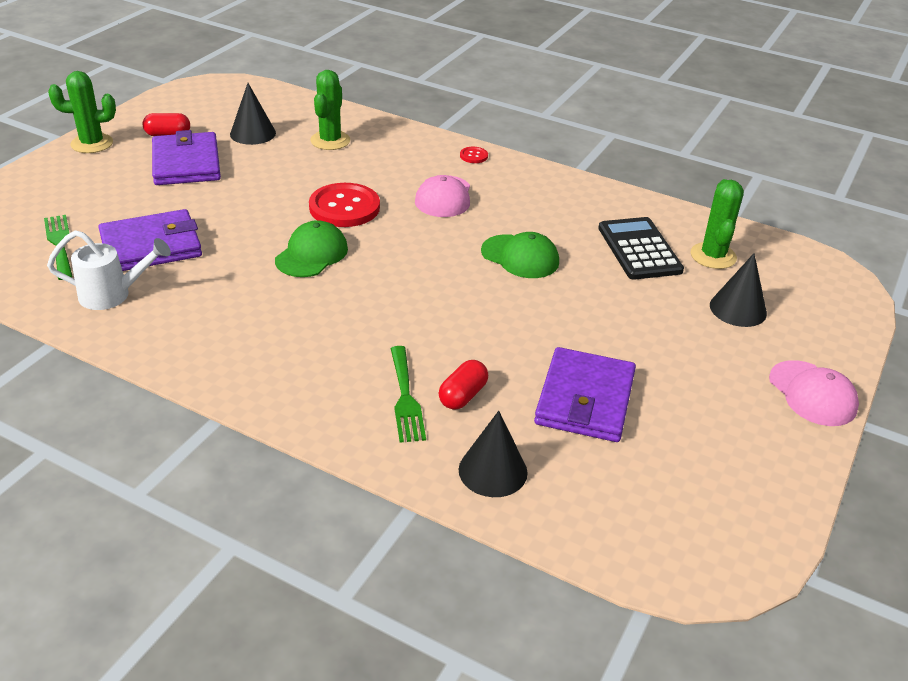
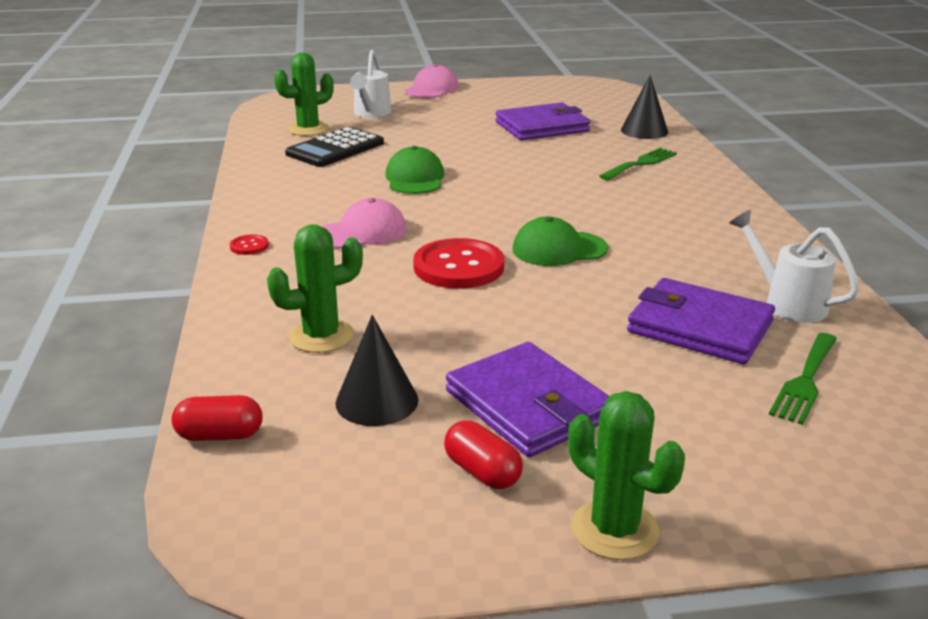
camera: 125 degrees left, 10 degrees down
purple wallet [152,130,221,185] -> purple wallet turned 75 degrees counterclockwise [446,342,610,457]
red capsule [439,360,488,410] -> red capsule moved to [172,395,262,441]
black cone [710,253,767,327] -> white watering can [350,50,391,118]

